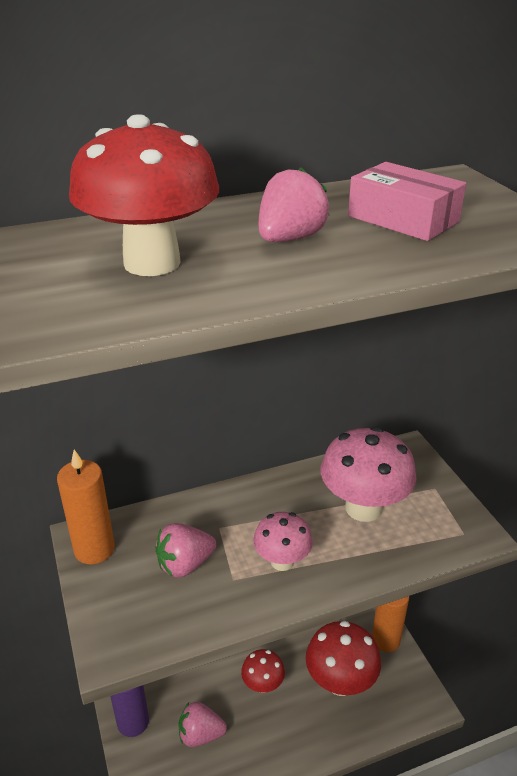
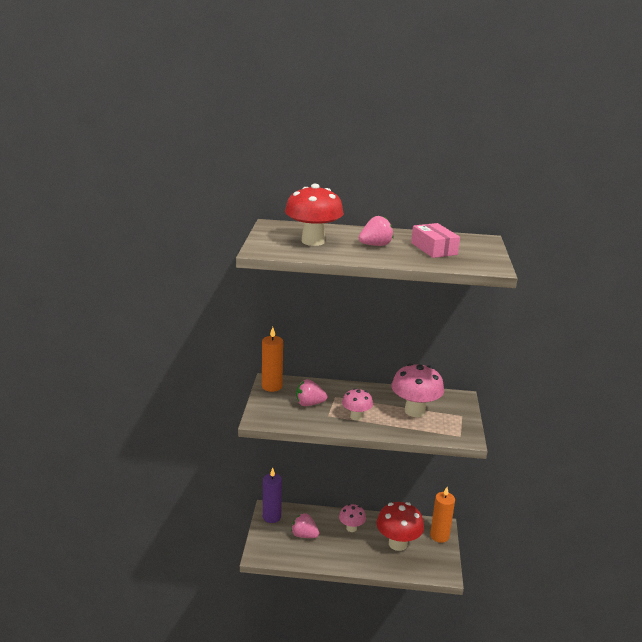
camera: 25 degrees right, 10 degrees down
red mushroom [241,649,285,693] -> pink mushroom [339,504,366,532]

